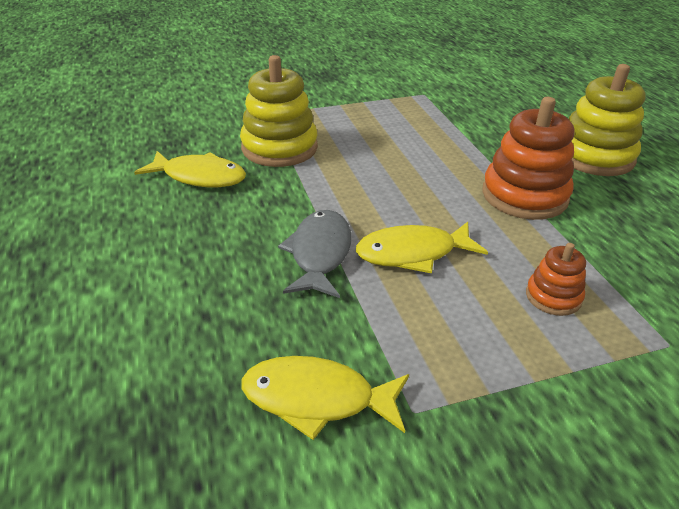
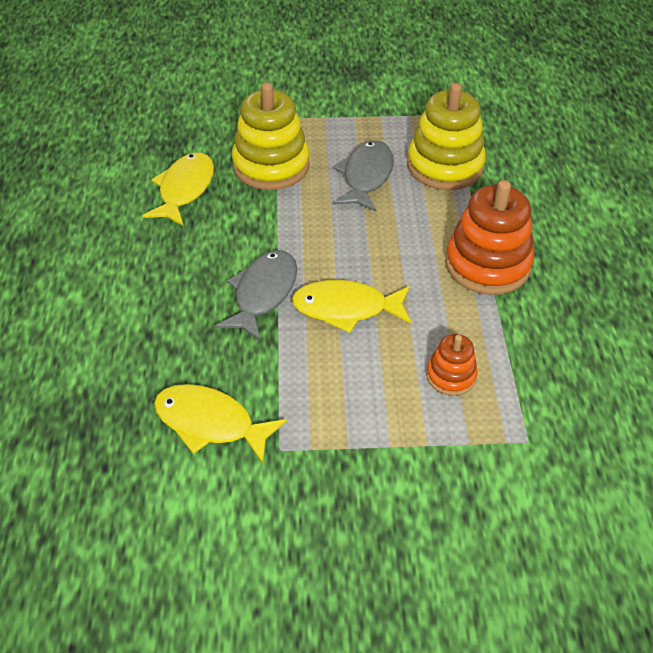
camera: 15 degrees right, 10 degrees up
yellow fish [134,151,246,187] -> yellow fish turned 105 degrees counterclockwise [142,153,214,226]
yellow stacking toy [568,64,646,176] -> yellow stacking toy moved to [407,83,486,190]
none -> grey fish [334,140,394,212]

